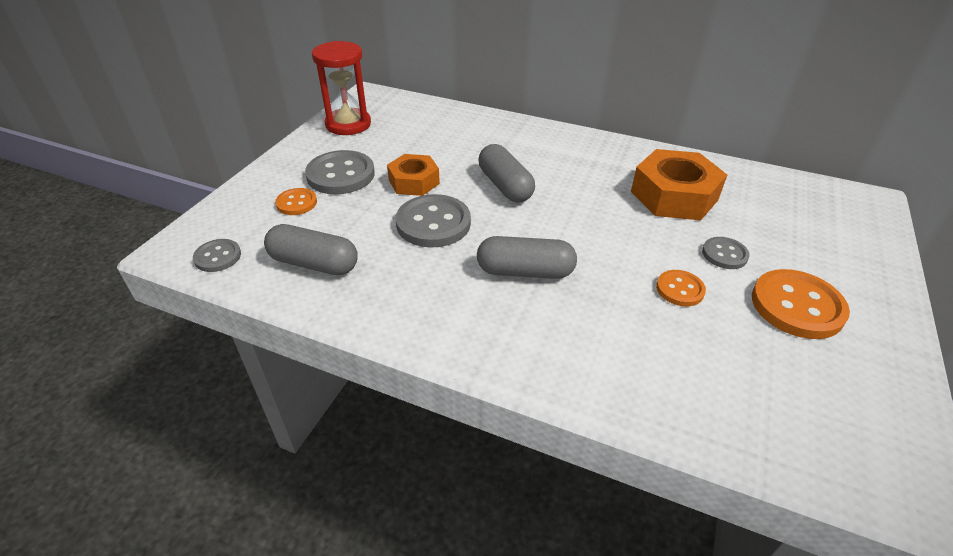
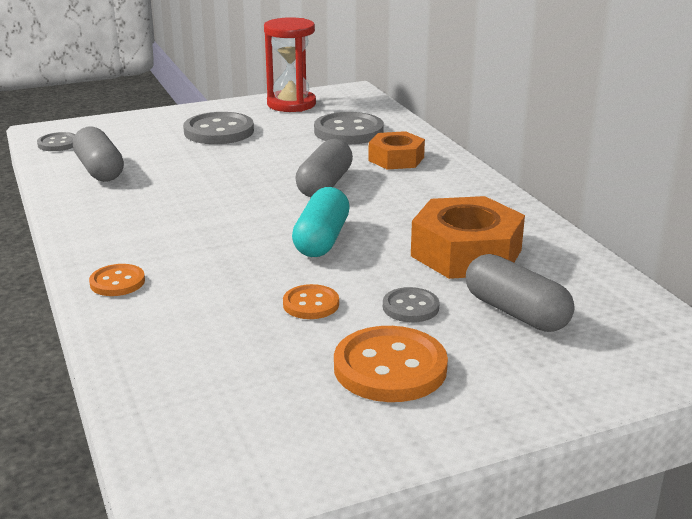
camera: 45 degrees right, 15 degrees down
orange button [275,188,317,215] -> orange button moved to [89,264,145,296]
orange nut [387,154,440,196] -> orange nut moved to [368,131,425,170]
grey button [396,194,471,247] -> grey button moved to [314,112,384,144]
grey capsule [477,236,577,279] -> grey capsule moved to [466,254,574,332]
none -> turquoise capsule [292,187,350,257]

